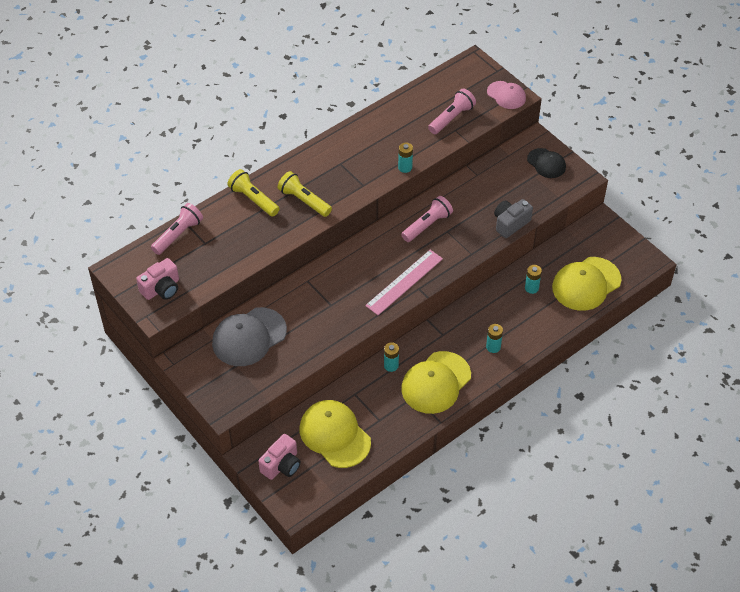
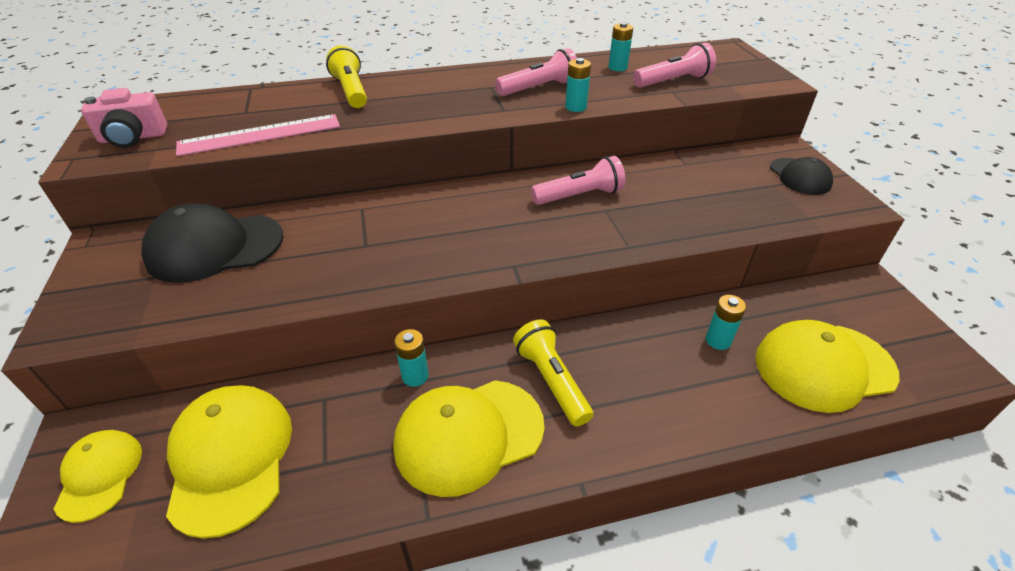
camera: 25 degrees right, 10 degrees down
pink flashlight [151,203,203,255] -> pink flashlight moved to [495,48,577,96]
grey cap [212,307,287,366] -> black cap [141,203,283,283]
pink camera [258,434,301,480] -> yellow cap [54,430,142,523]
yellow flashlight [278,171,332,217] -> yellow flashlight moved to [513,319,593,427]
pink ruler [365,250,443,315] -> pink ruler moved to [176,114,340,156]
turquoise battery [486,324,503,353] -> turquoise battery moved to [608,22,633,71]
pink cap [487,81,526,109] -> none
grey camera [494,199,533,238] -> none

